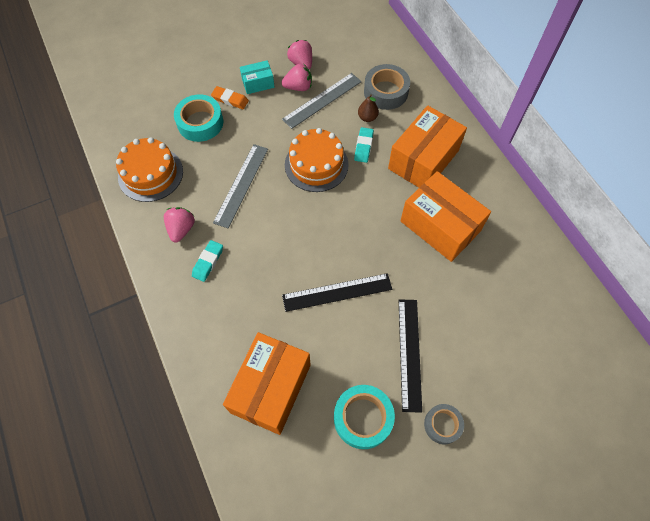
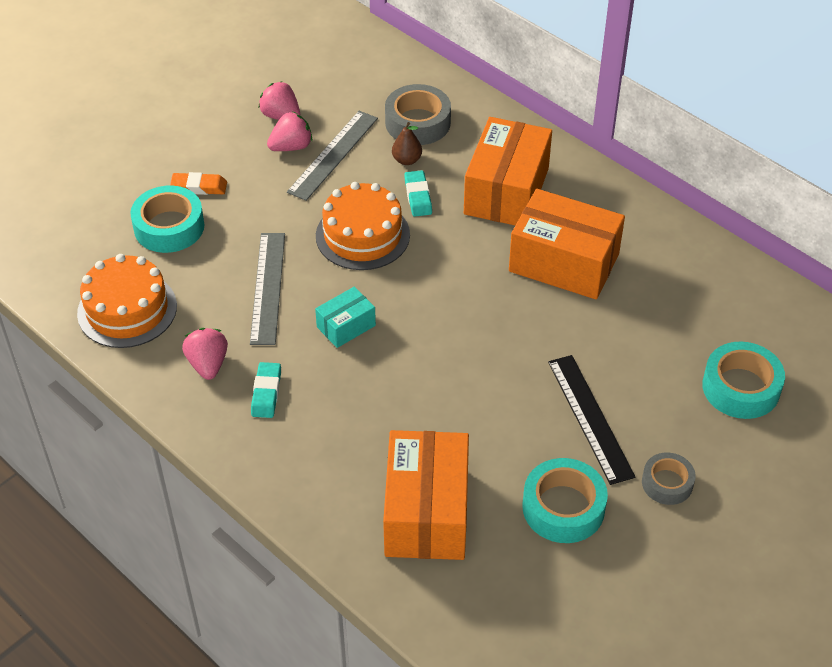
camera: 20 degrees left, 15 degrees down
turquoise box [240,60,275,94] -> turquoise box moved to [315,287,376,348]
black ruler [282,273,392,312] -> none
none -> turquoise tape [702,342,785,419]

